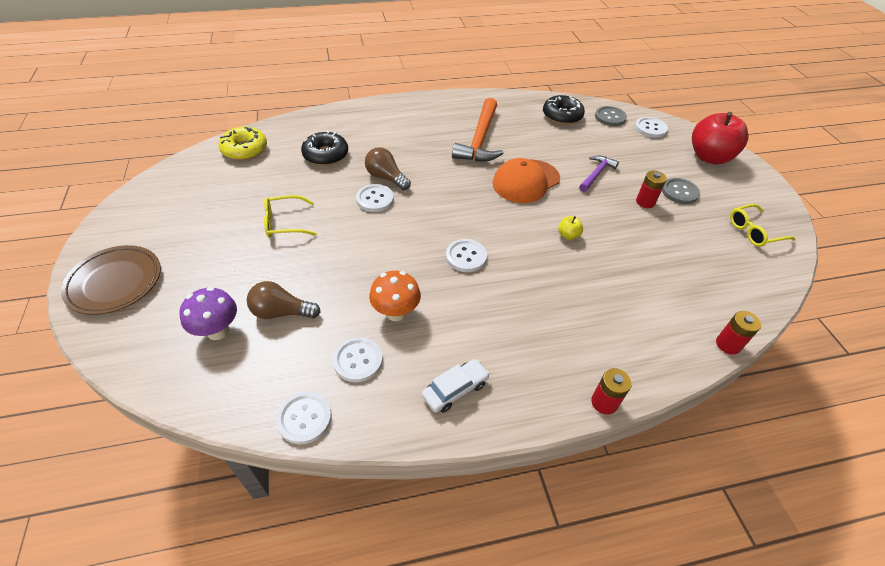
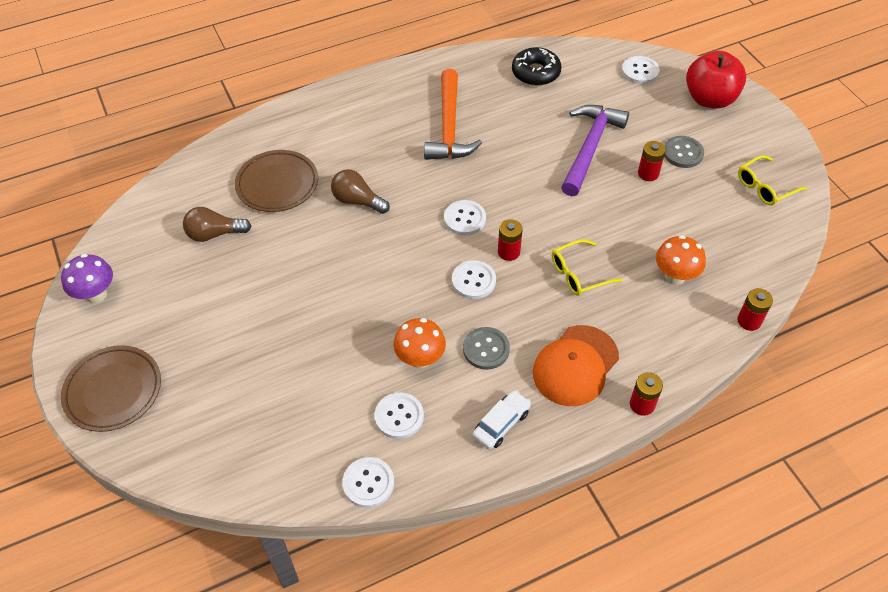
camera: 10 degrees left, 5 degrees up
purple mushroom [179,287,237,340] -> purple mushroom moved to [61,254,113,303]
yellow donut [219,127,267,160] -> none
brown light bulb [247,281,320,319] -> brown light bulb moved to [183,207,251,242]
yellow glasses [264,195,317,238] -> yellow glasses moved to [552,239,622,296]
black donut [301,130,348,166] -> brown plate [235,150,318,212]
white button [356,184,394,212] -> white button moved to [444,200,486,236]
orange cap [492,158,560,203] -> orange cap moved to [533,325,619,406]
yellow apple [558,216,583,240] -> none
purple hammer [579,155,619,192] -> purple hammer [561,105,629,196], size x1.80
grey button [595,106,627,126] -> grey button moved to [463,327,510,370]
none -> red battery [498,219,523,261]
none -> orange mushroom [656,235,706,285]

